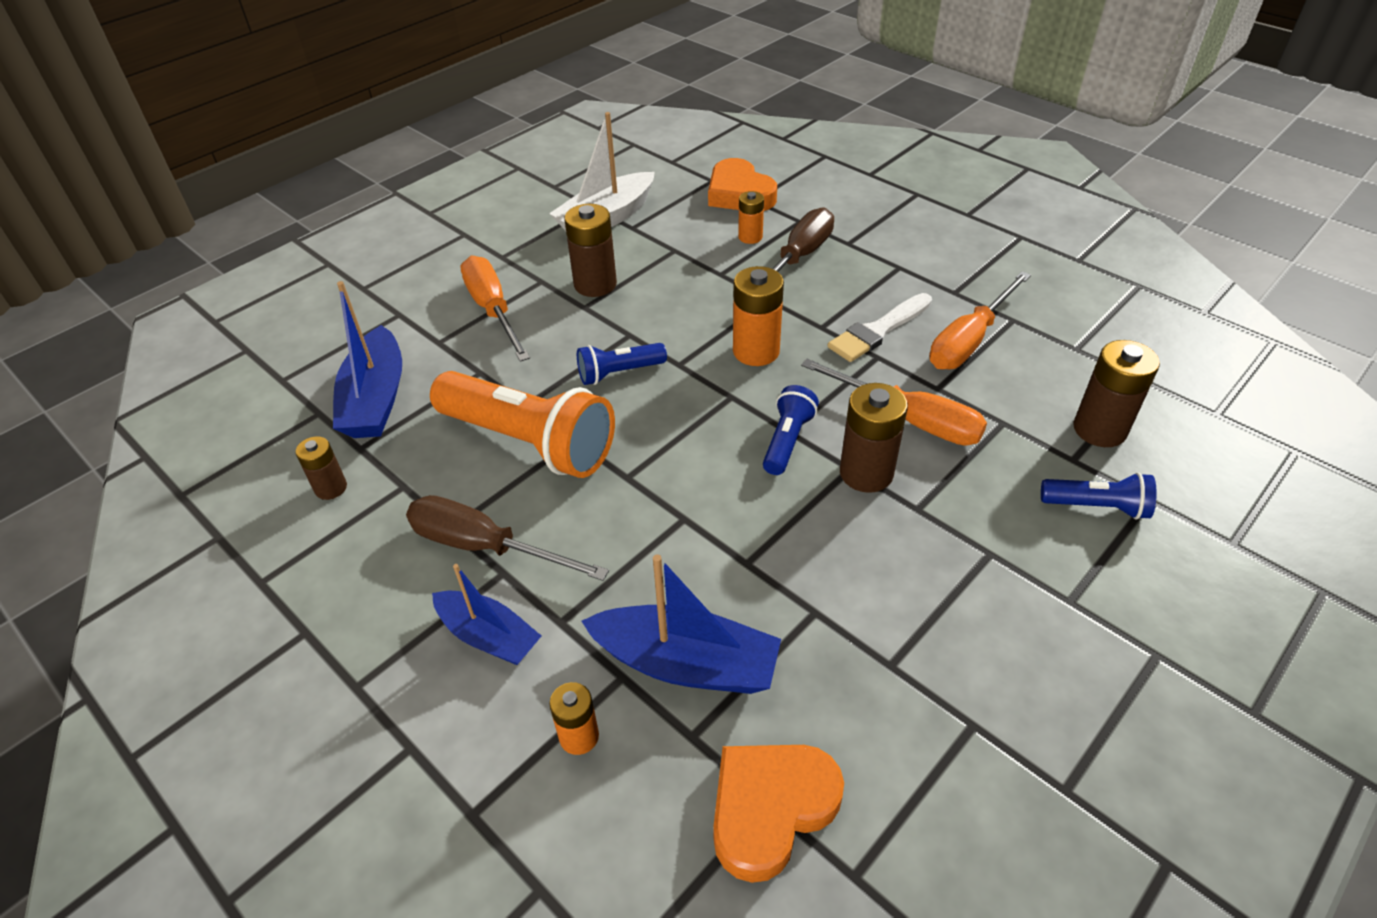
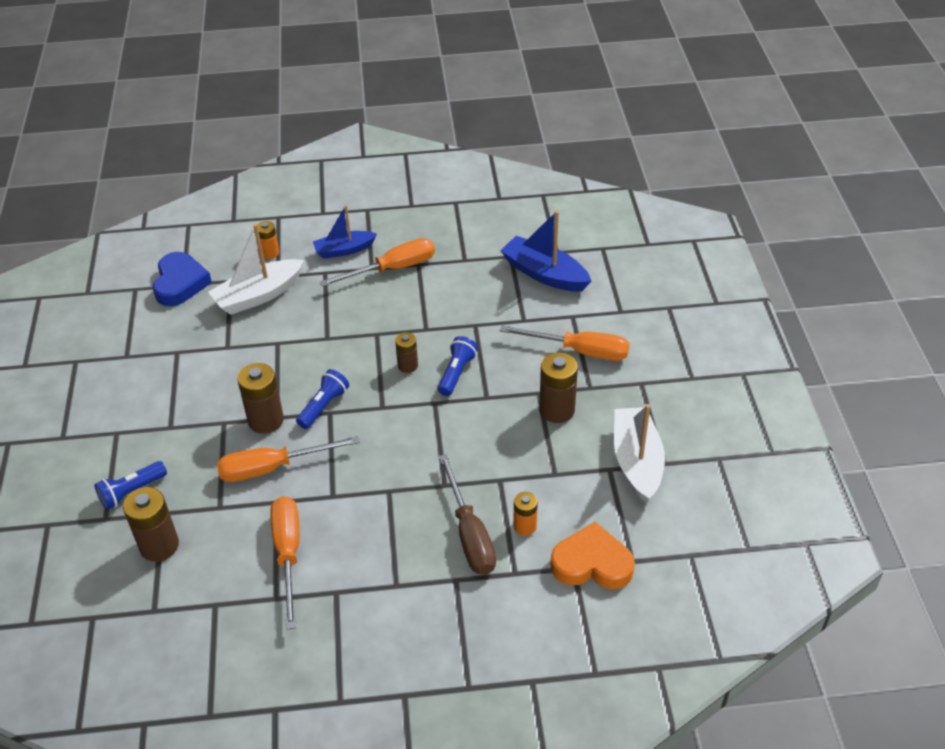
camera: 130 degrees right, 0 degrees up
brown battery [296,436,347,500] -> brown battery moved to [395,332,418,373]
brown screwdriver [406,495,609,581] -> orange screwdriver [320,238,435,287]
orange flashlight [430,371,615,478] -> none
blue boat [582,554,781,694] -> white boat [208,224,304,315]
orange heart [713,745,844,883] -> blue heart [153,252,212,306]
orange battery [733,266,784,366] -> none
blue flashlight [763,385,819,475] -> blue flashlight turned 120 degrees counterclockwise [296,369,349,429]
white brush [827,293,932,362] -> none

